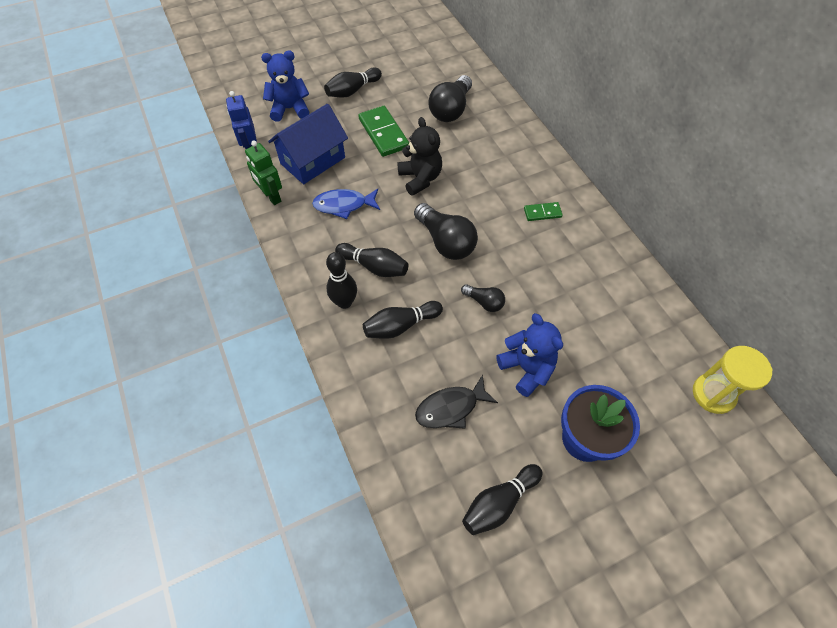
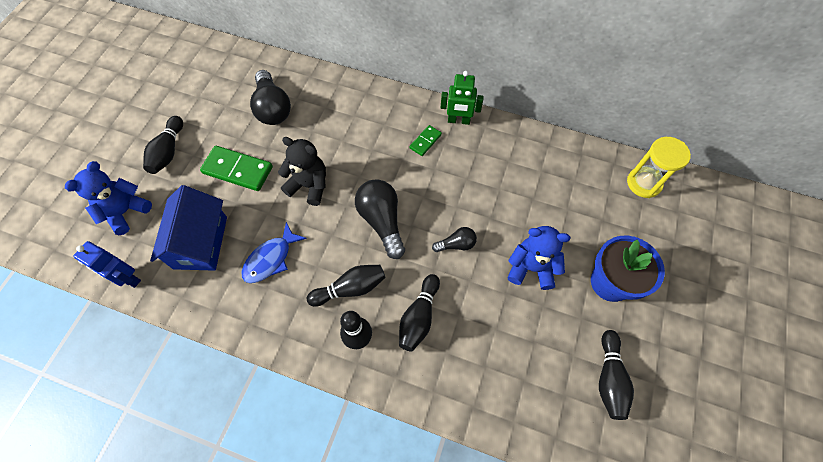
camera: 45 degrees left, 5 degrees up
green robot [245,141,282,205] -> green robot moved to [441,71,484,125]
black light bulb [414,203,478,260] -> black light bulb turned 120 degrees counterclockwise [355,179,405,259]
black fish [415,375,498,429] -> none

